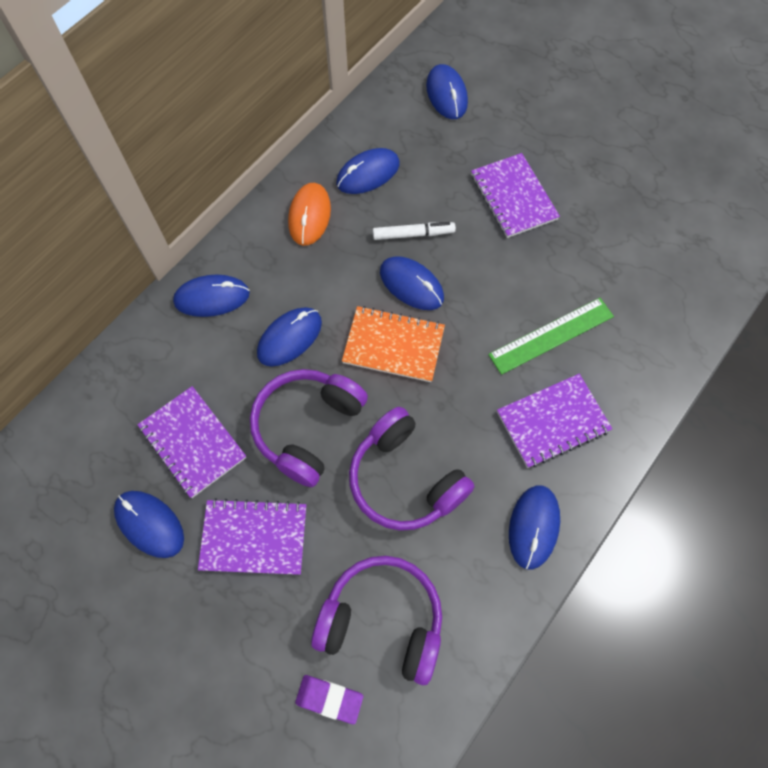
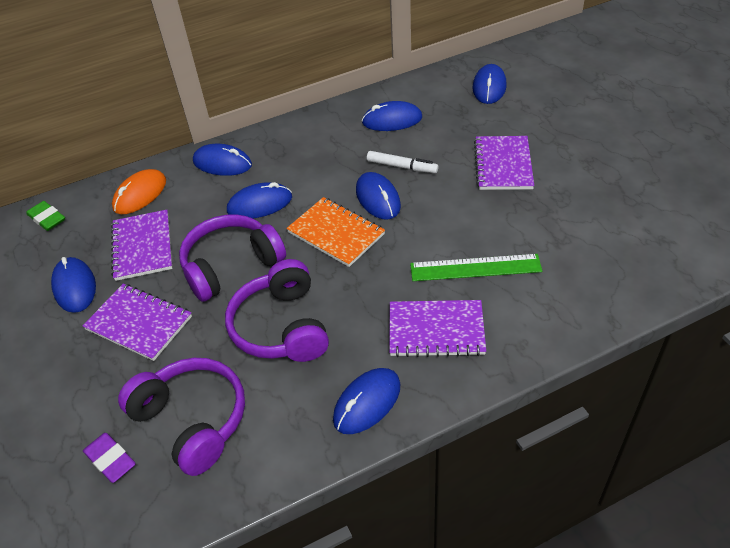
camera: 30 degrees right, 20 degrees down
orange mouse [288,183,331,246] -> orange mouse moved to [112,169,166,214]
none -> green eraser [26,201,65,231]

